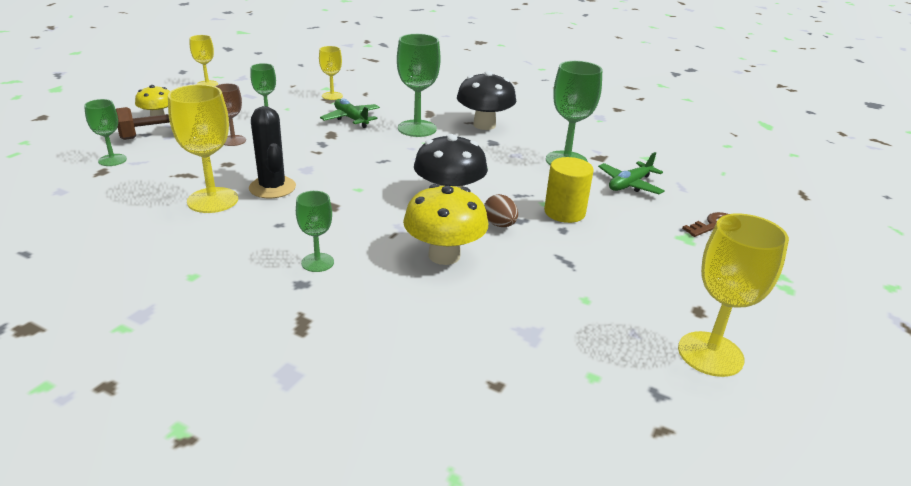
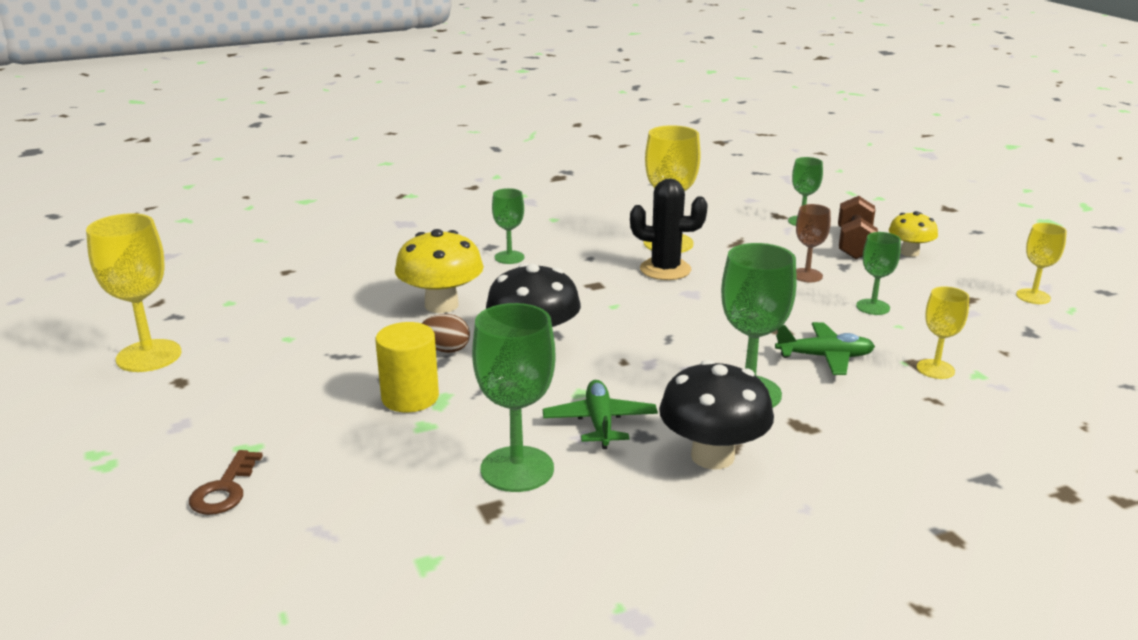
camera: 130 degrees right, 5 degrees down
green plane [598,152,665,194] -> green plane moved to [543,380,658,449]

